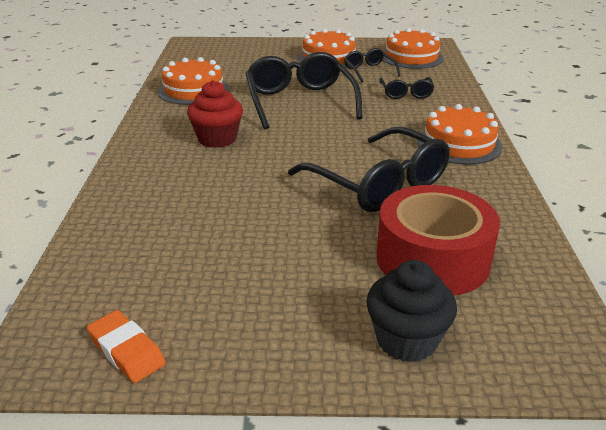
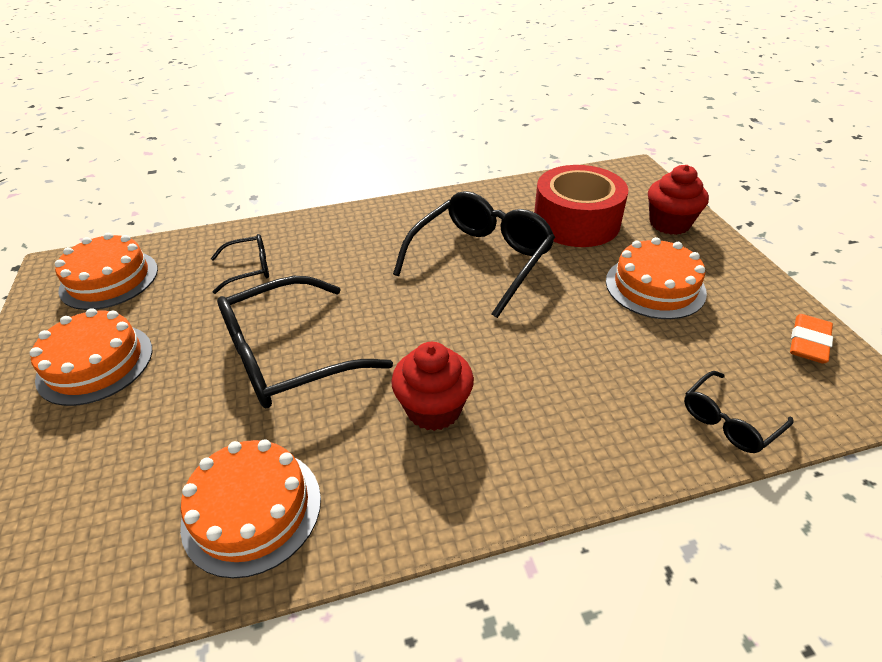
camera: 105 degrees left, 10 degrees up
black glasses [344,48,401,82] -> black glasses moved to [684,371,794,453]
black cupcake [367,260,457,362] -> red cupcake [648,165,709,235]
orange cake [417,104,502,165] -> orange cake moved to [606,237,707,319]

